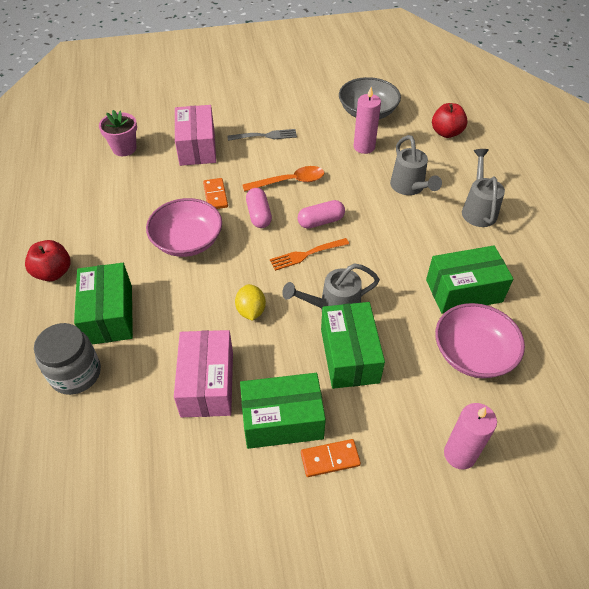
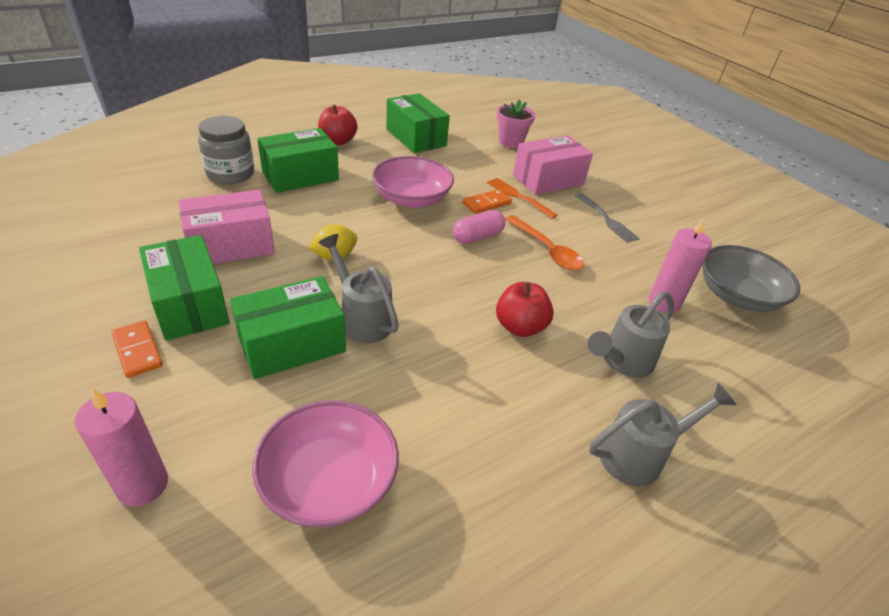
camera: 65 degrees right, 10 degrees down
orange fork [270,238,349,271] -> orange fork moved to [487,178,557,219]
pink capsule [298,200,345,228] -> none
green box [426,246,513,314] -> green box moved to [386,93,450,153]
red apple [432,103,468,138] -> red apple moved to [496,282,554,337]

